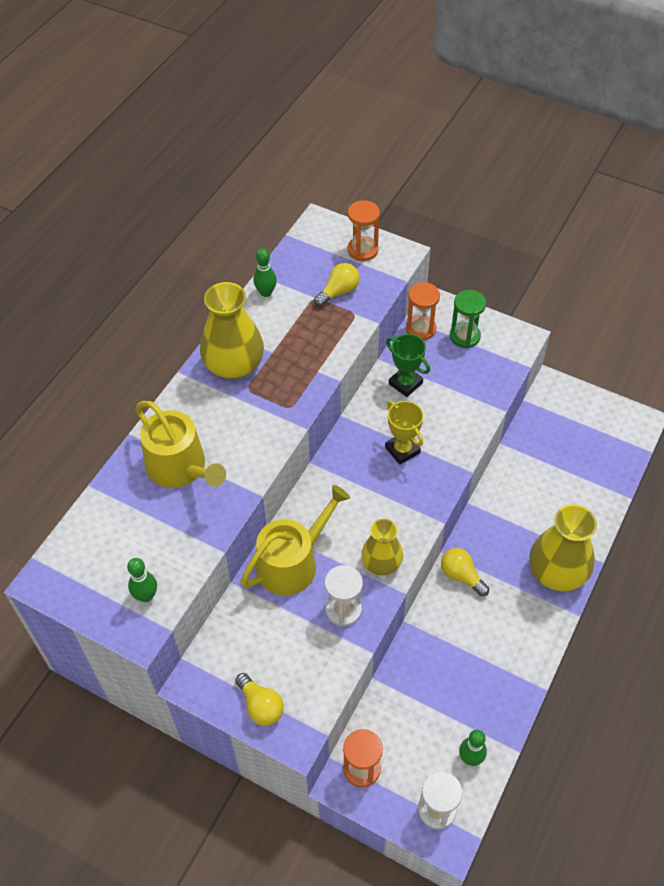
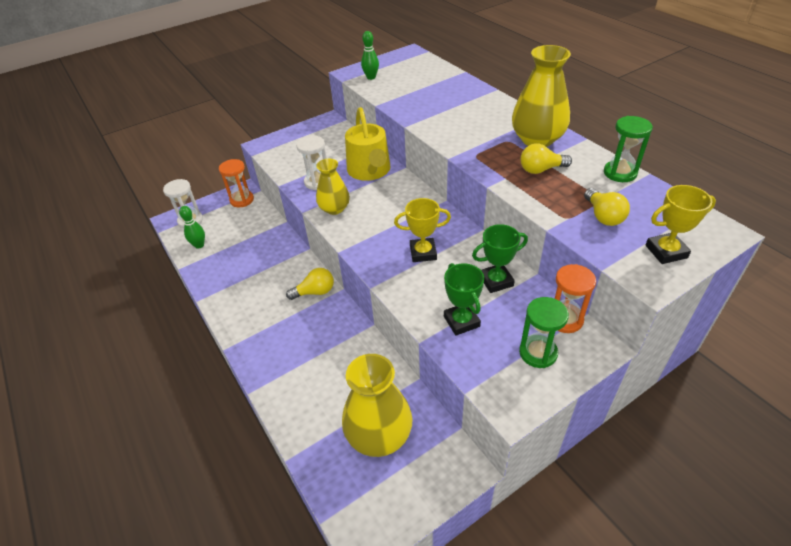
camera: 120 degrees right, 10 degrees down
yellow watering can [135,401,226,488] -> none
yellow light bulb [235,673,284,726] -> yellow light bulb moved to [520,144,572,174]
green bowling pin [253,248,277,297] -> green hourglass [604,116,653,182]
orange hourglass [348,200,380,261] -> yellow trophy [645,185,716,264]
yellow vase [529,504,597,592] -> yellow vase moved to [342,354,413,457]
none -> green trophy [444,263,484,336]

